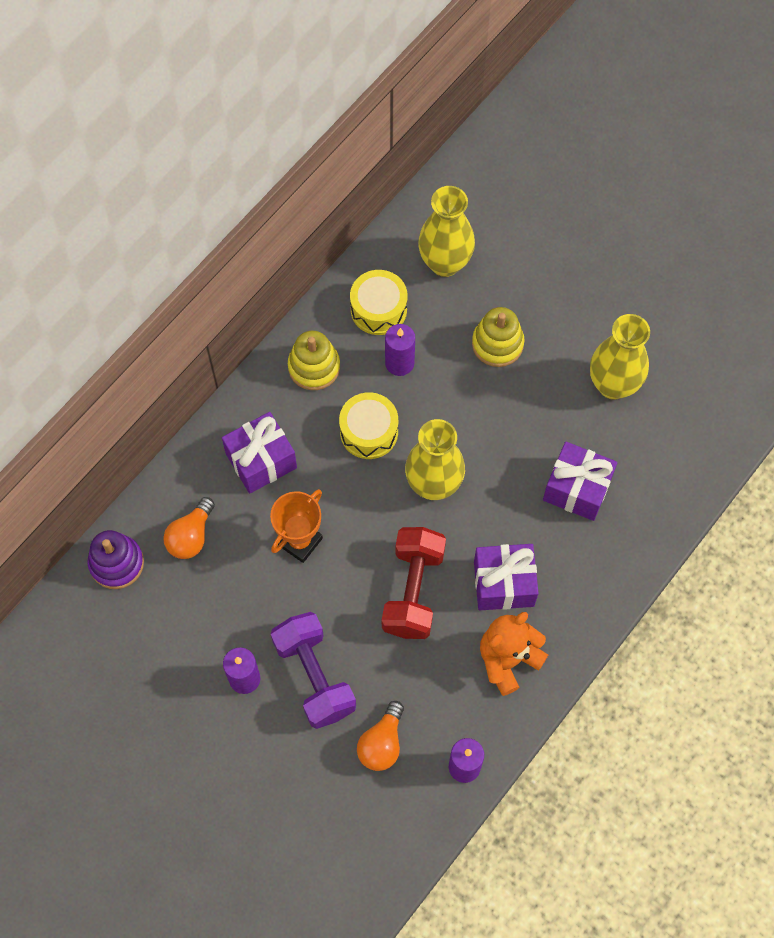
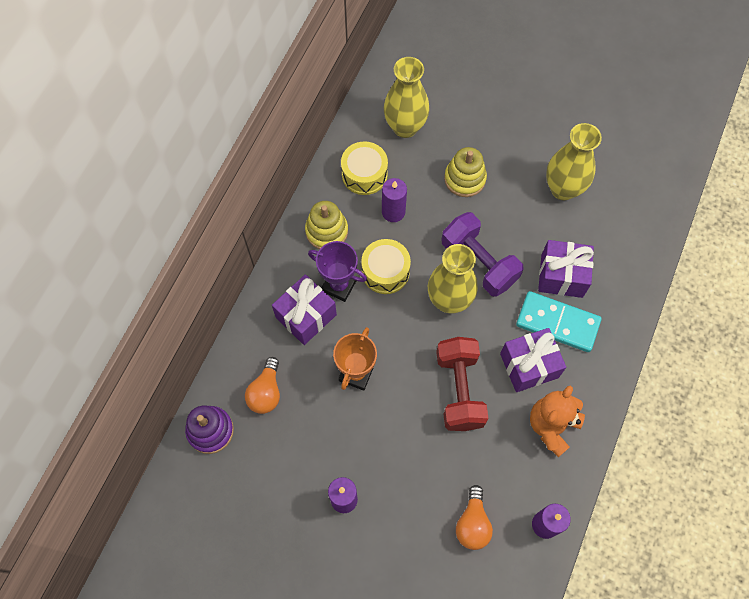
camera: 15 degrees left, 0 degrees up
purple dumbbell [271,612,356,729] -> purple dumbbell moved to [442,212,524,297]
none -> purple trophy [308,241,367,302]
none -> turquoise domino [516,291,601,352]

